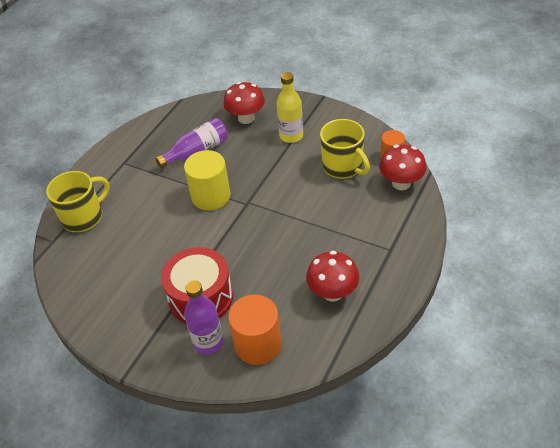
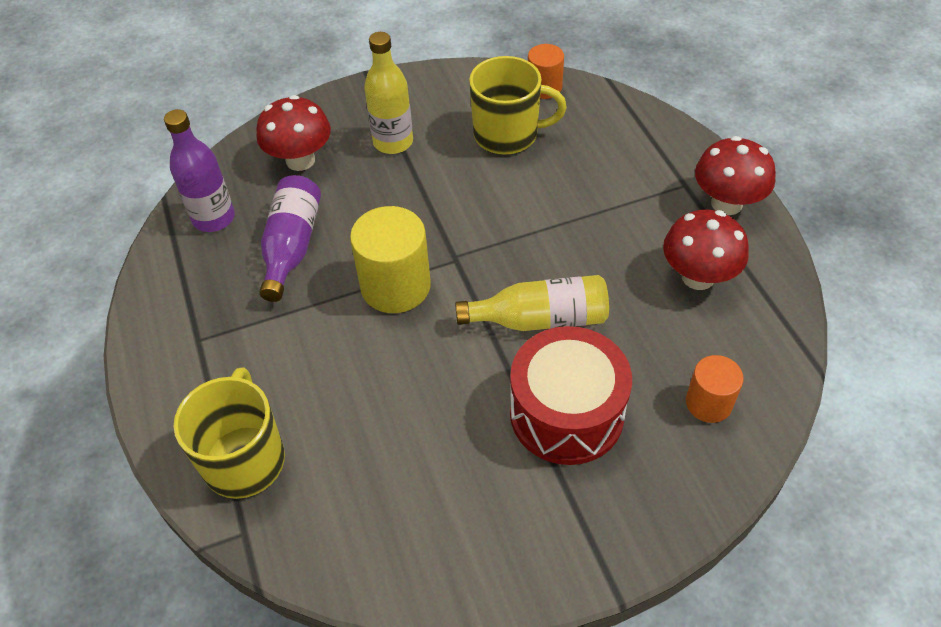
camera: 50 degrees left, 5 degrees up
purple bottle [184,280,224,354] -> purple bottle moved to [164,109,235,232]
orange cylinder [228,294,282,365] -> orange cylinder [686,355,743,423], size x0.59
red mushroom [379,145,427,190] -> red mushroom moved to [695,136,776,215]
none -> yellow bottle [455,275,609,331]

